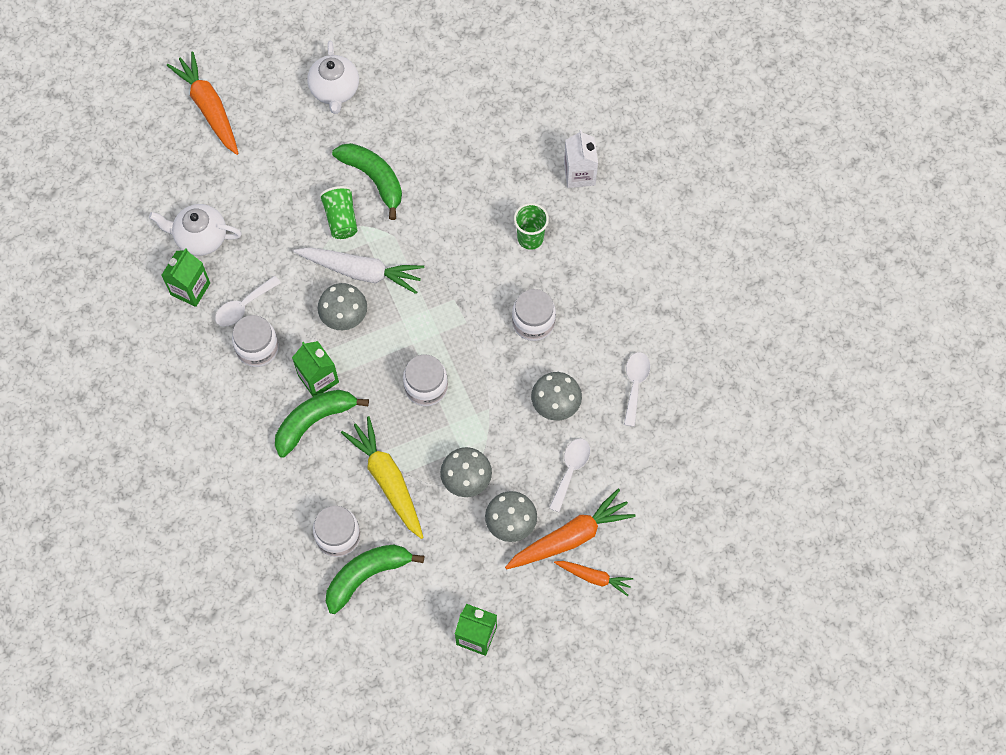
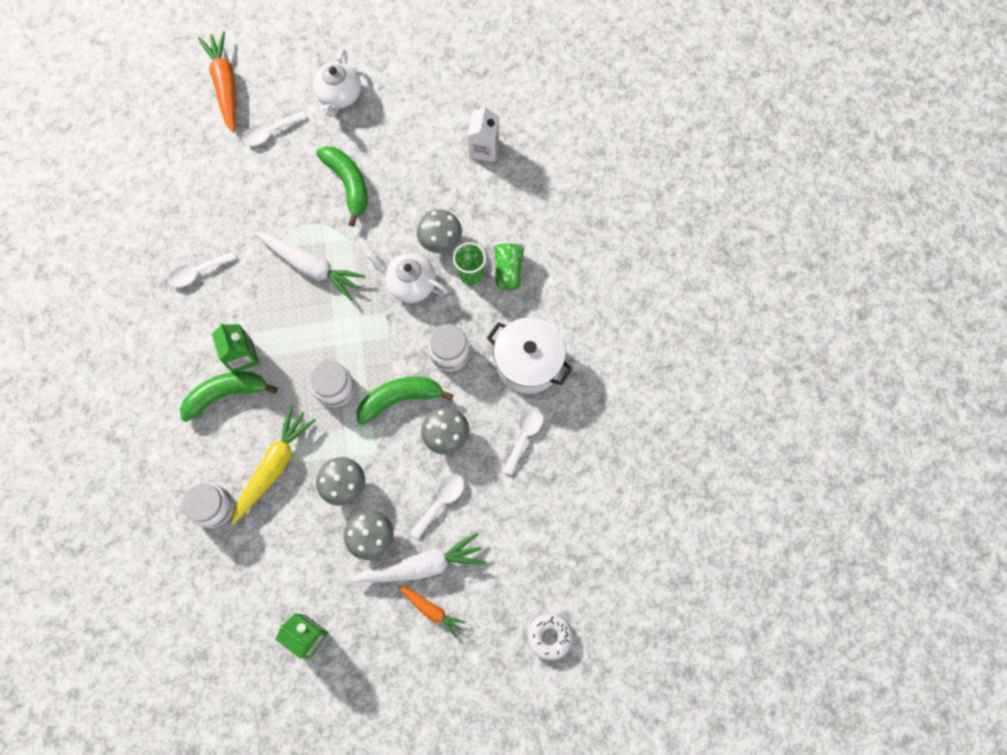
camera: 15 degrees right, 5 degrees up
white teapot [149,204,242,256] -> white teapot moved to [367,252,448,303]
green carton [161,248,210,307] -> none
white jar [232,315,279,367] -> none
grey mushroom [318,283,367,330] -> grey mushroom moved to [417,209,462,253]
green cup [319,186,358,239] -> green cup moved to [493,241,525,290]
green banana [326,544,424,614] -> green banana moved to [357,377,453,425]
yellow carrot [341,416,424,539] -> yellow carrot turned 45 degrees clockwise [231,405,316,525]
orange carrot [505,489,635,570] -> white carrot [351,533,485,583]
white carton [564,129,598,188] -> white carton moved to [468,105,499,162]
none -> white spoon [242,111,307,146]
none -> white pot [487,317,572,394]
none -> white donut [527,613,573,660]

